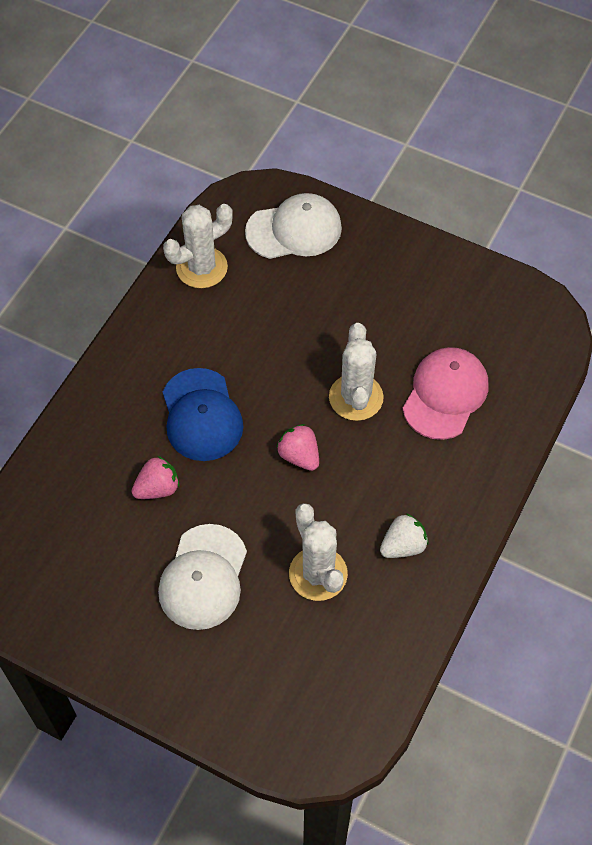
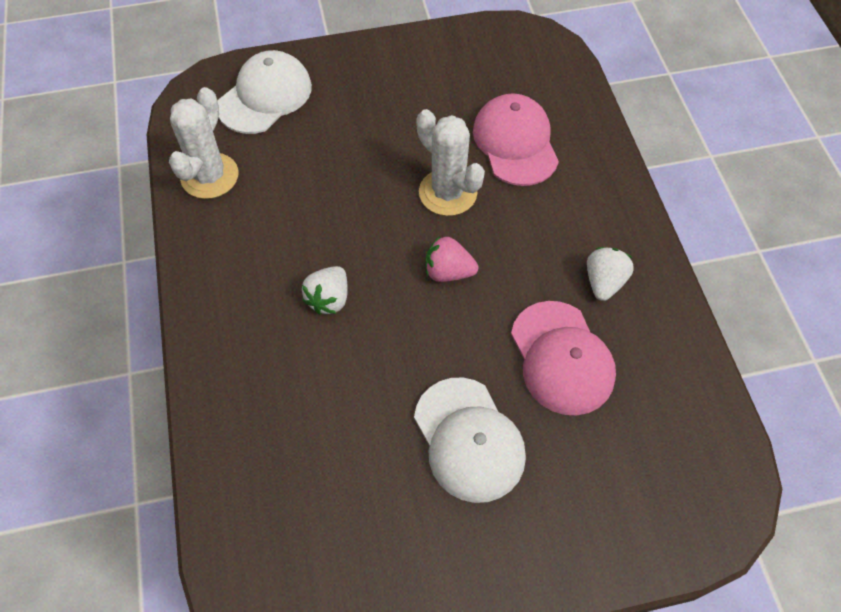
camera: 40 degrees left, 0 degrees up
pink strawberry [132,456,180,499] -> none
blue cap [163,368,243,461] -> white strawberry [302,266,348,315]
white cactus [289,503,348,601] -> pink cap [511,301,616,416]

